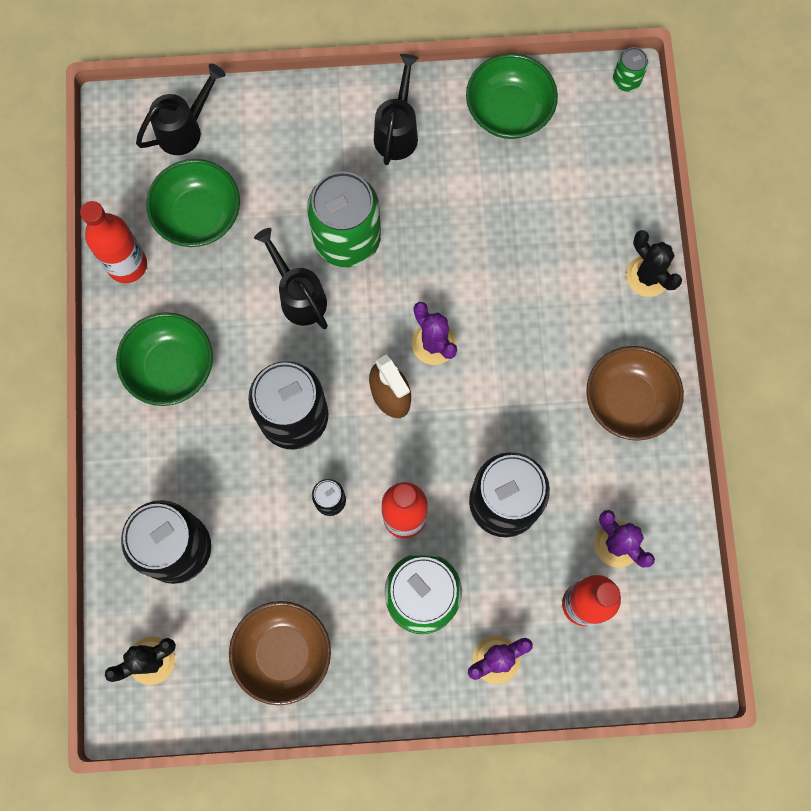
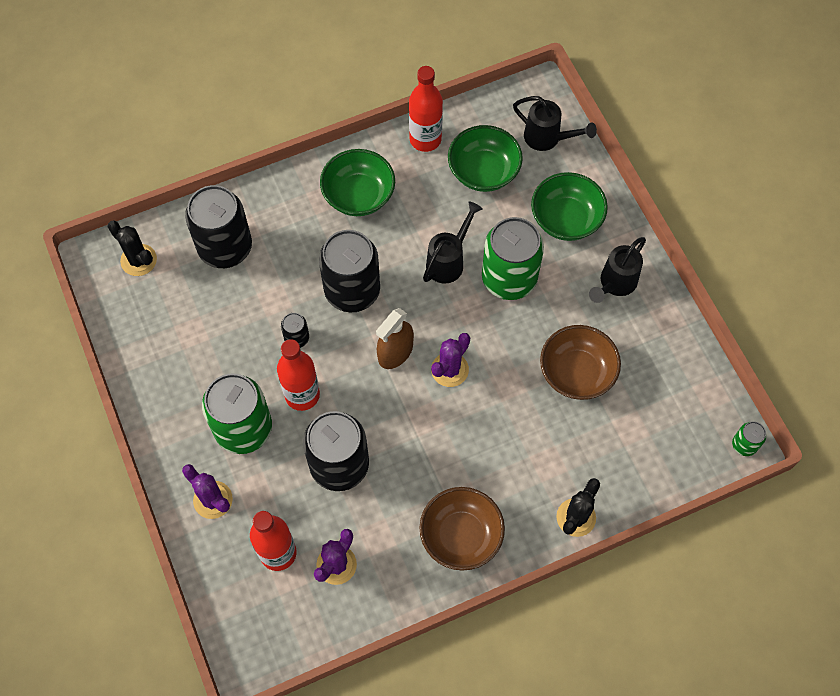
camera: 70 degrees right, 10 degrees down
brown bowl [229,601,331,705] -> brown bowl moved to [540,325,621,400]
black watering can [374,54,419,165] -> black watering can turned 135 degrees clockwise [589,237,646,303]
green bowl [466,53,558,139] -> green bowl moved to [531,172,608,241]

